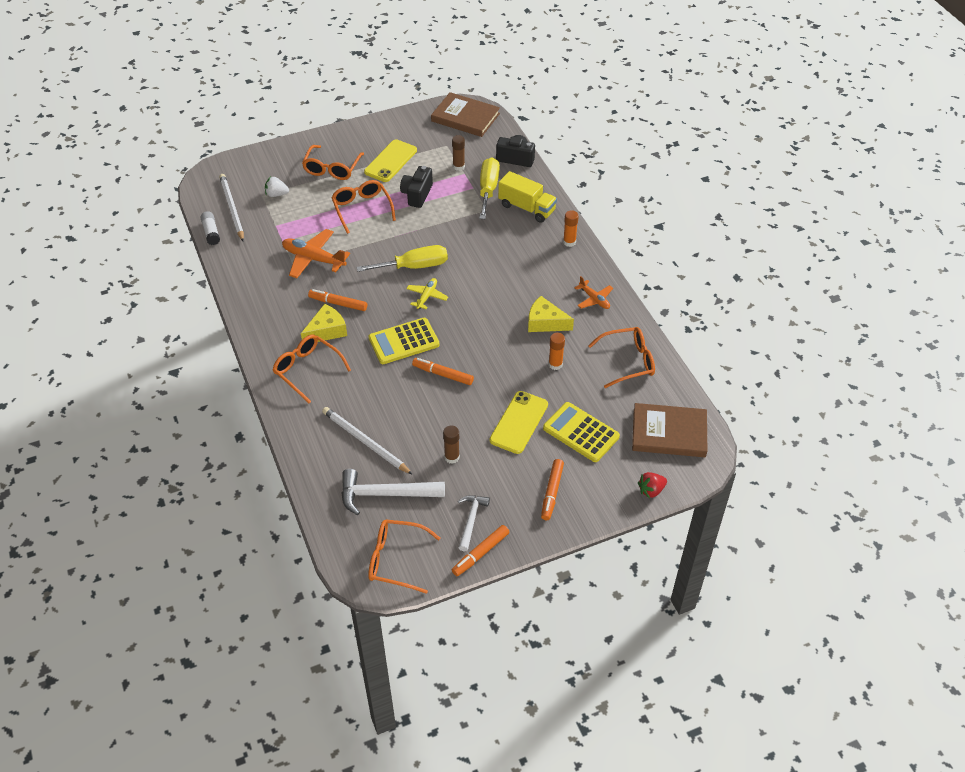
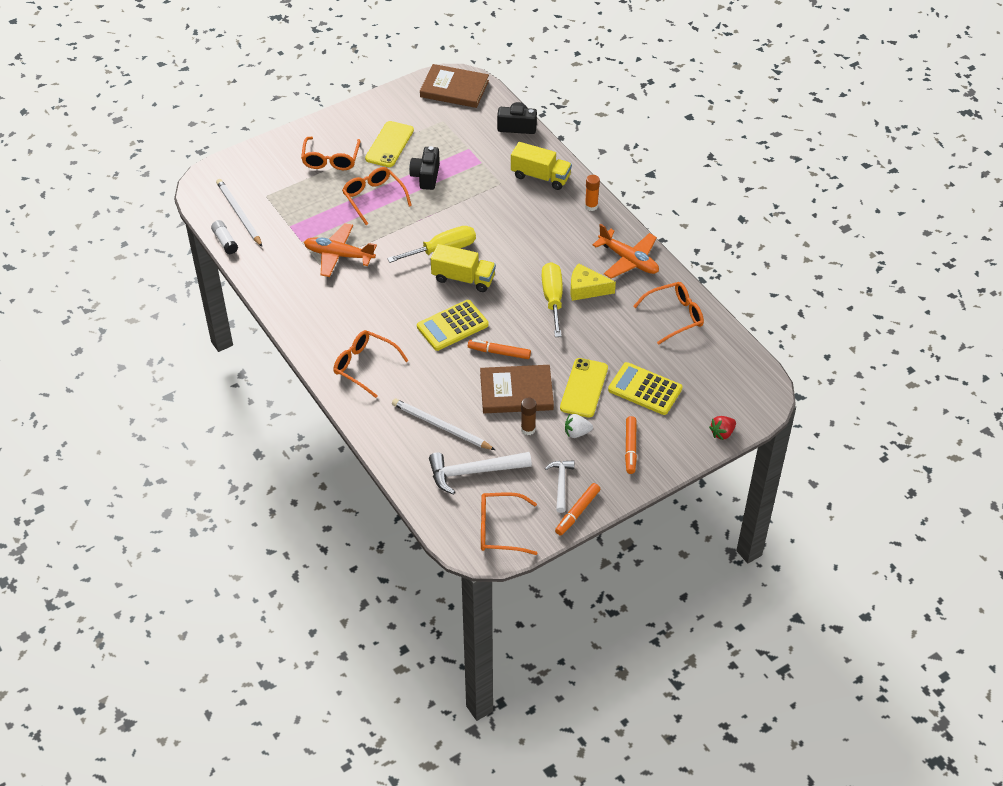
camera: 10 degrees left, 0 degrees up
white strawberry [265,176,289,197] -> white strawberry moved to [565,414,593,438]
yellow cheese [301,304,347,342] -> none
orange marker [308,289,367,311] -> none
yellow plane [406,278,448,309] -> yellow truck [431,244,496,292]
brown glue stick [452,135,465,171] -> none
yellow screwdriver [479,157,500,219] -> yellow screwdriver moved to [542,262,563,337]
orange glue stick [549,333,565,370] -> none
orange plane [575,276,613,309] -> orange plane [593,224,659,279], size x1.71
brown book [632,403,707,457] -> brown book moved to [480,365,554,413]

